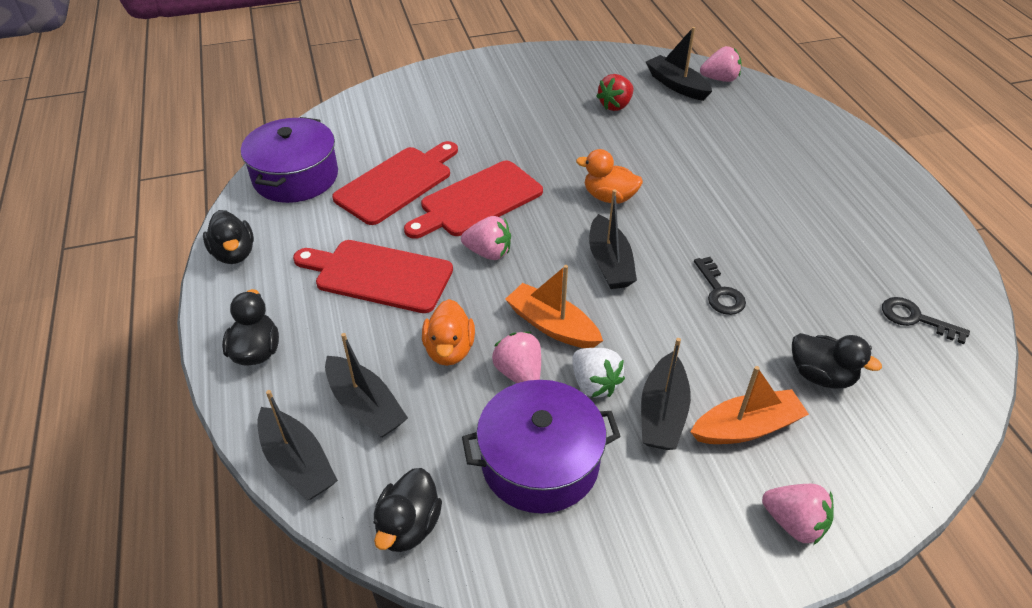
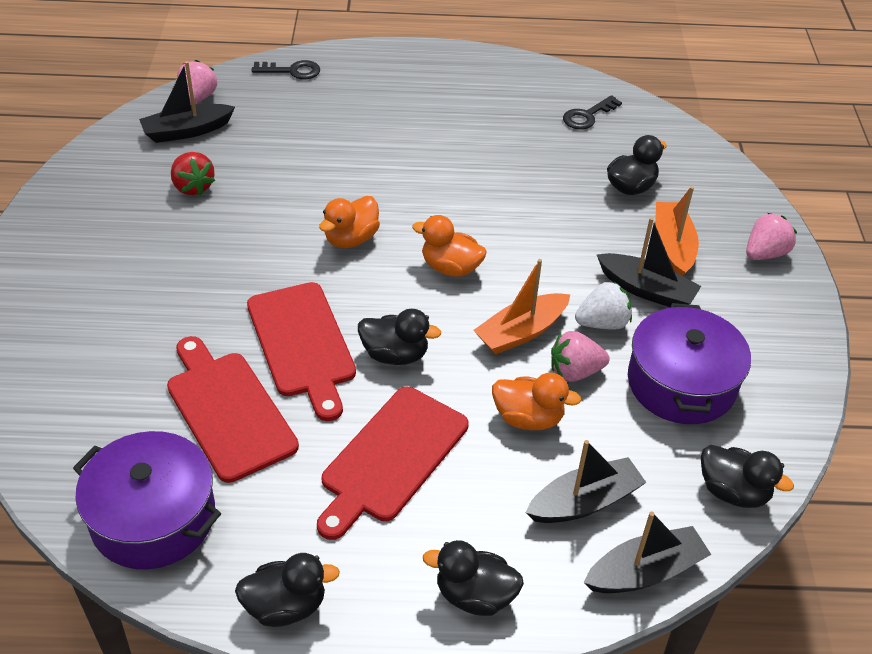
camera: 75 degrees left, 0 degrees up
pink strawberry [461,216,511,260] -> black duck [358,309,441,365]
black boat [589,189,637,289] -> orange duck [412,215,487,277]
black key [694,257,746,315] -> black key moved to [251,60,320,79]

